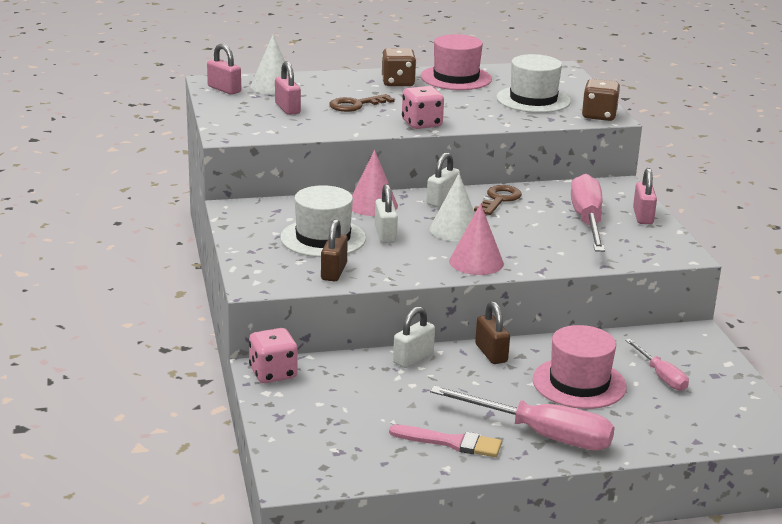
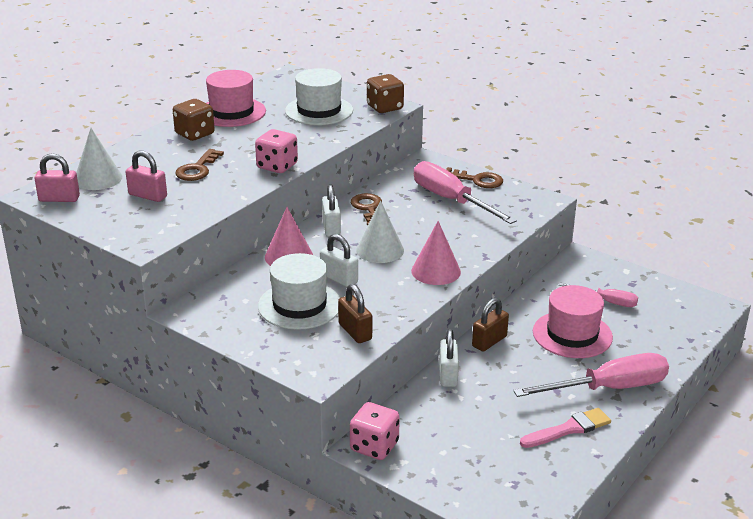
camera: 40 degrees left, 5 degrees up
brown padlock [475,301,510,364] -> brown padlock turned 75 degrees counterclockwise [472,298,509,352]
pink padlock [633,168,657,224] -> brown key [446,167,503,188]

